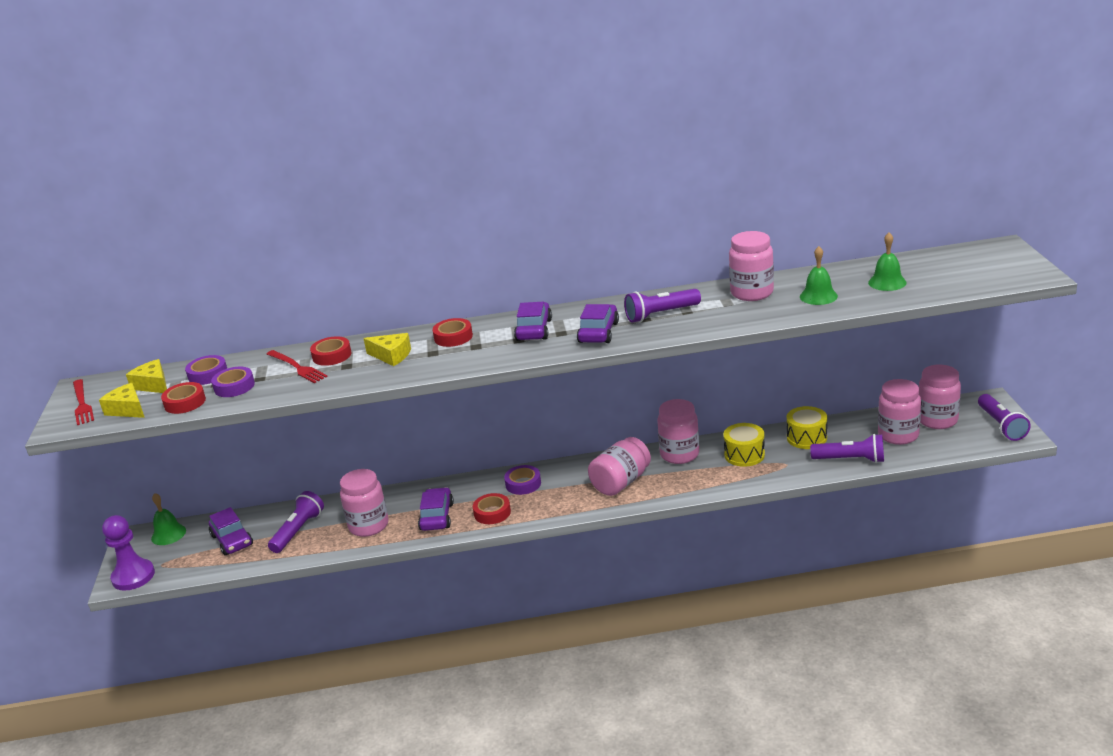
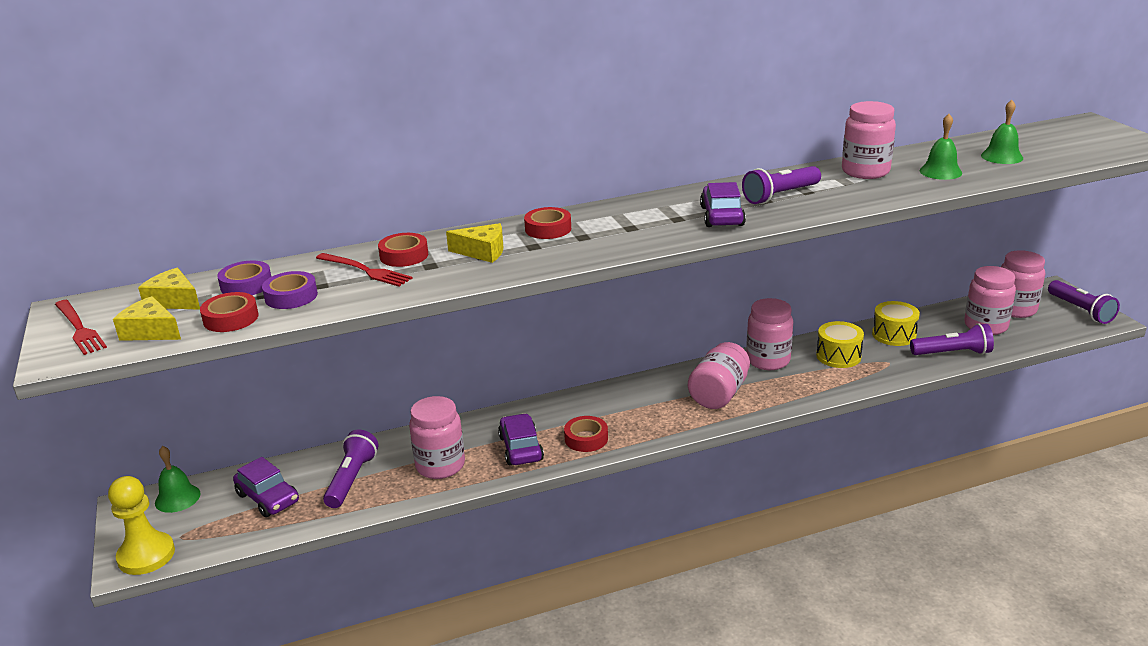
camera: 15 degrees left, 0 degrees up
purple pawn [102,515,155,591] -> yellow pawn [108,476,175,575]
purple tape [504,465,541,495] -> none
purple car [514,302,552,341] -> none

